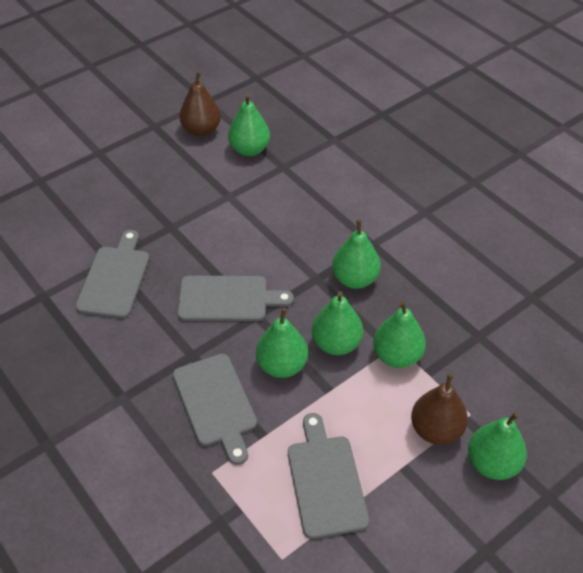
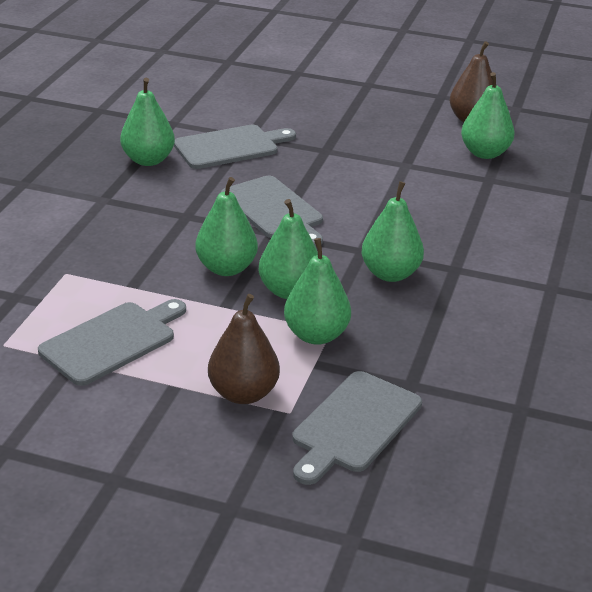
camera: 55 degrees right, 15 degrees down
grey cutting board [173,354,257,465] -> grey cutting board moved to [292,371,422,485]
green pear [468,412,527,480] -> green pear moved to [120,78,175,166]

